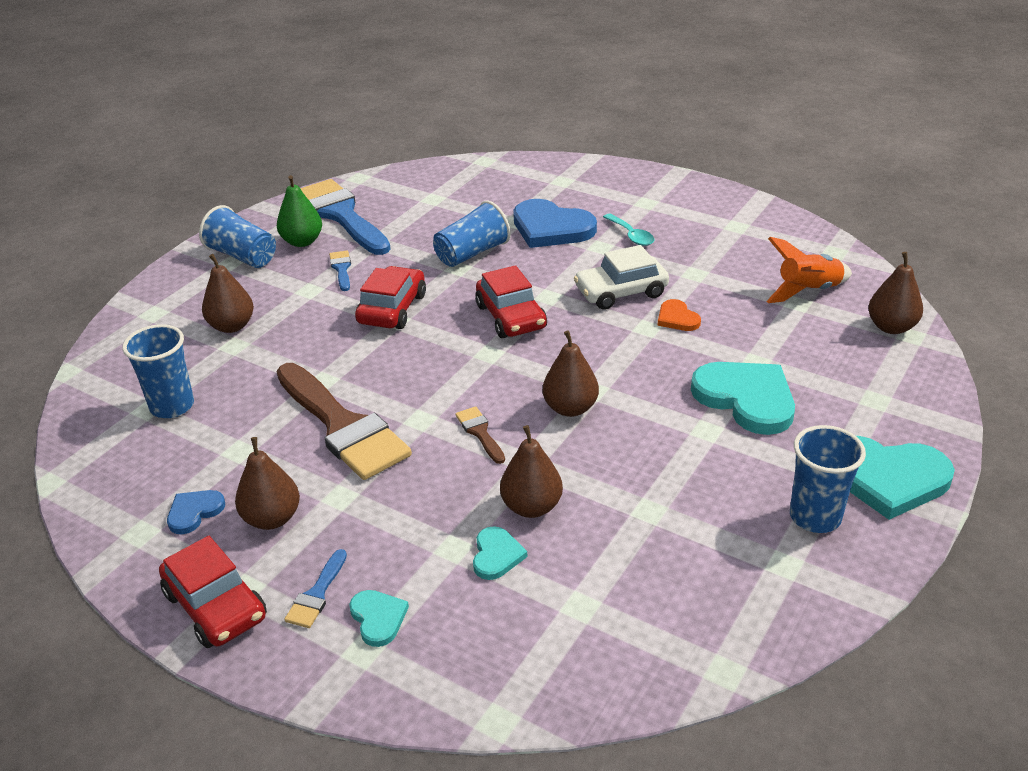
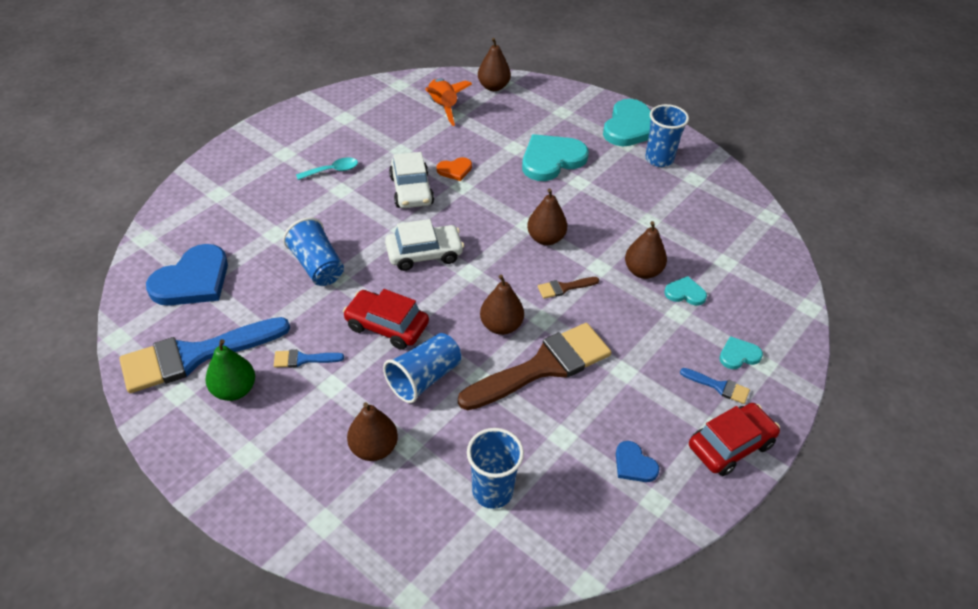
camera: 85 degrees left, 10 degrees up
blue cup [199,205,276,268] -> blue cup moved to [383,333,461,403]
brown pear [235,437,300,530] -> brown pear moved to [480,275,524,335]
red car [475,265,547,338] -> white car [385,219,464,271]
blue heart [513,199,597,248] -> blue heart moved to [146,244,228,306]

